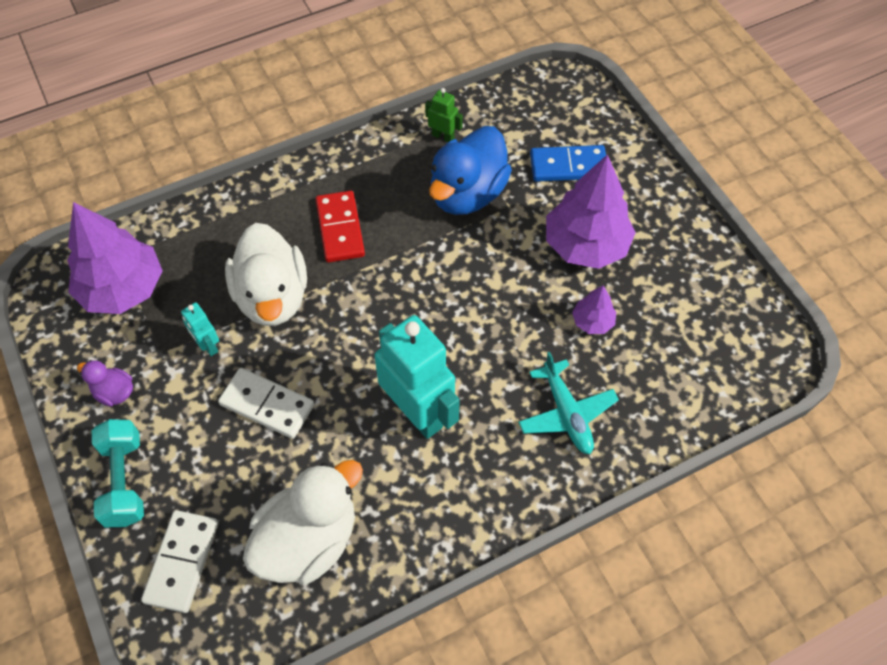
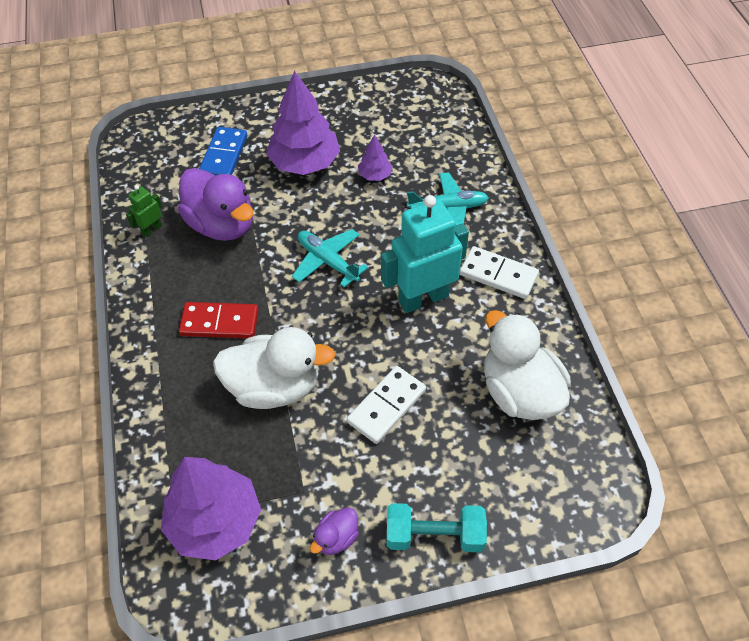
camera: 75 degrees left, 5 degrees down
white domino [141,510,218,613] -> white domino moved to [460,246,539,299]
turquoise robot [181,302,219,356] -> none
blue duck [429,126,512,215] -> purple duck [178,168,254,241]
none -> turquoise plane [292,229,368,287]

